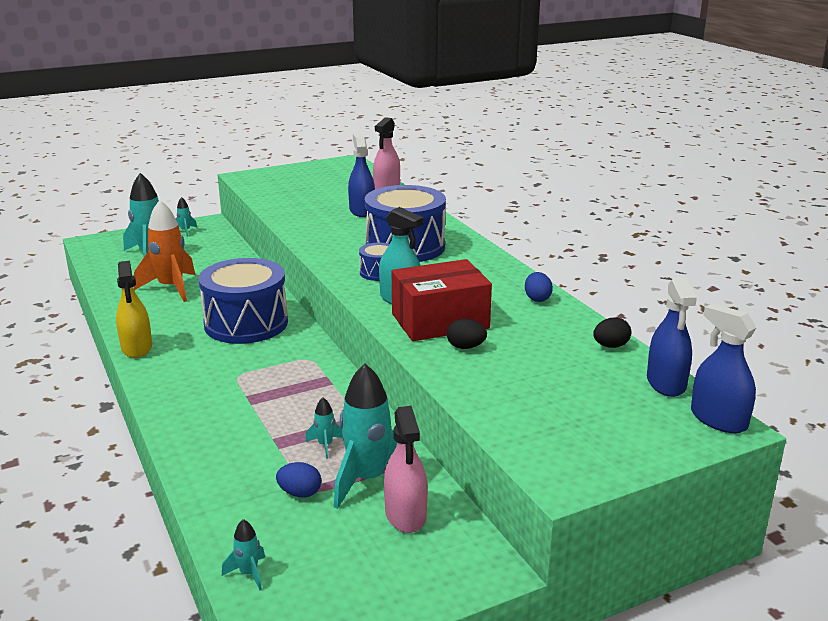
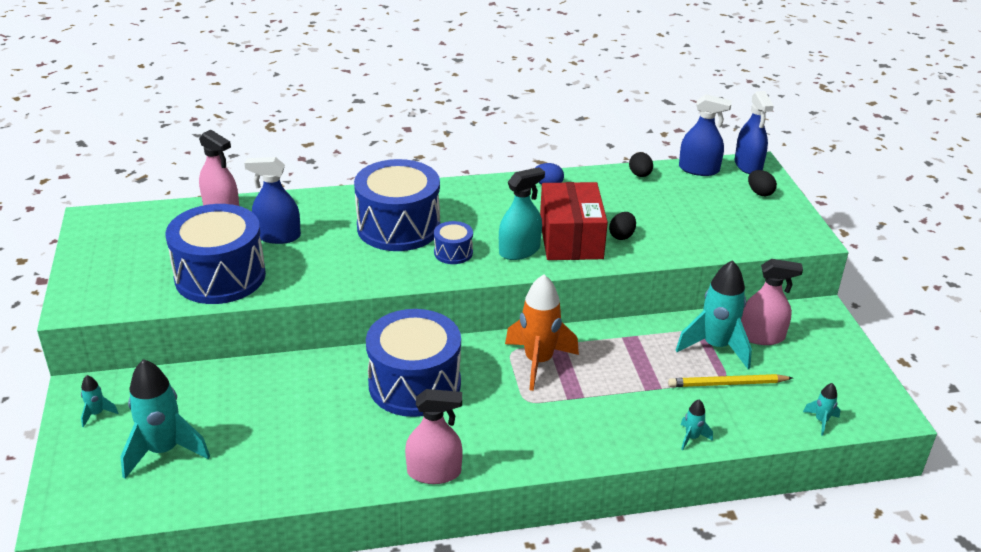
camera: 75 degrees left, 10 degrees up
yellow spray bottle [116,261,152,358] -> pink spray bottle [405,389,463,484]
orange rocket [134,200,195,302] -> orange rocket moved to [505,274,579,391]
blue egg [276,462,321,498] -> yellow pencil [668,374,792,387]
turquoise rocket [305,398,343,459] -> turquoise rocket moved to [681,400,713,450]
blue spray bottle [691,303,756,433] -> blue spray bottle turned 75 degrees counterclockwise [735,91,774,174]
none -> blue drum [166,204,266,304]
none -> black egg [748,170,777,196]

